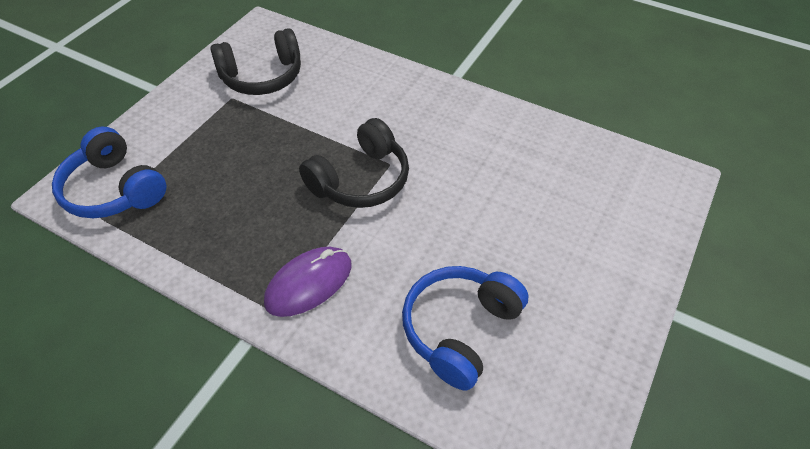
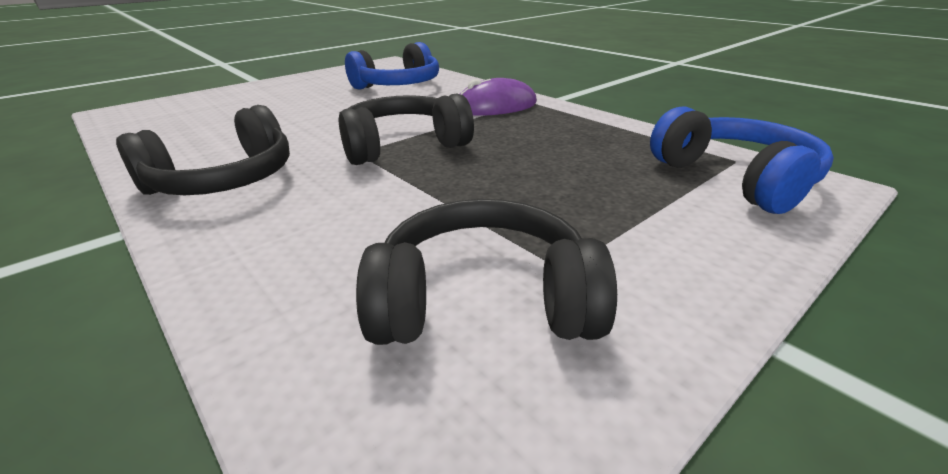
camera: 160 degrees left, 20 degrees down
none -> black headphones [116,105,290,195]

